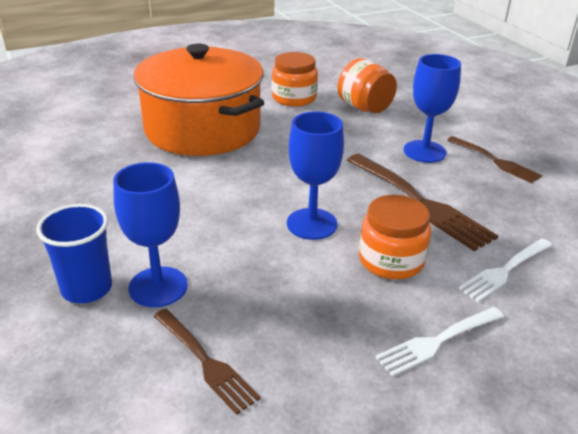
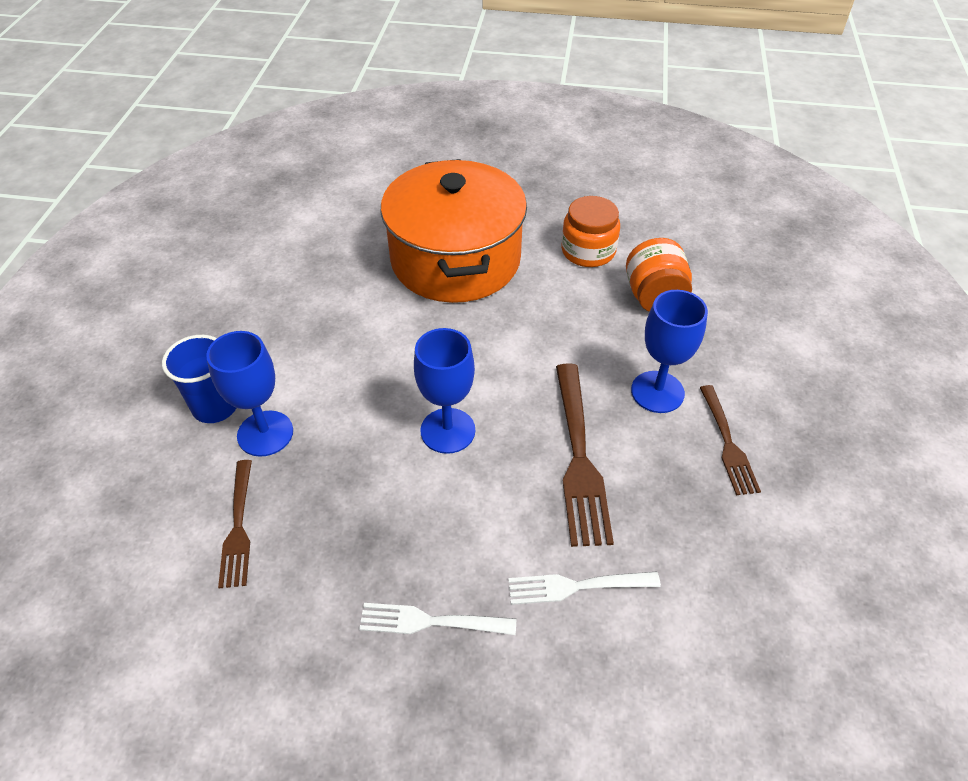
camera: 35 degrees right, 15 degrees up
orange jar [359,195,431,279] -> none

